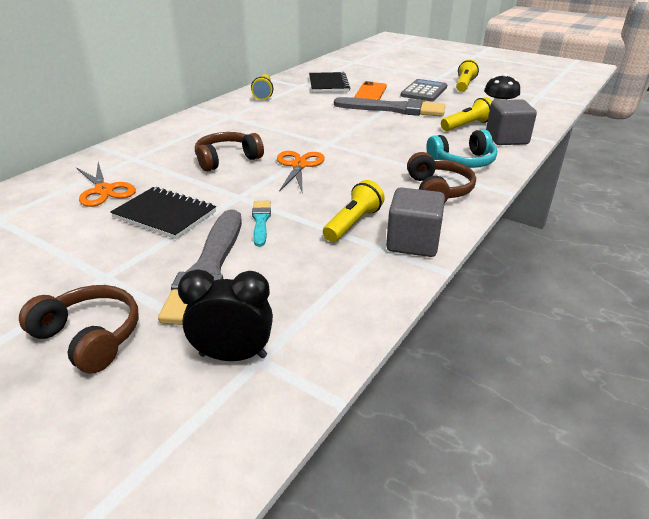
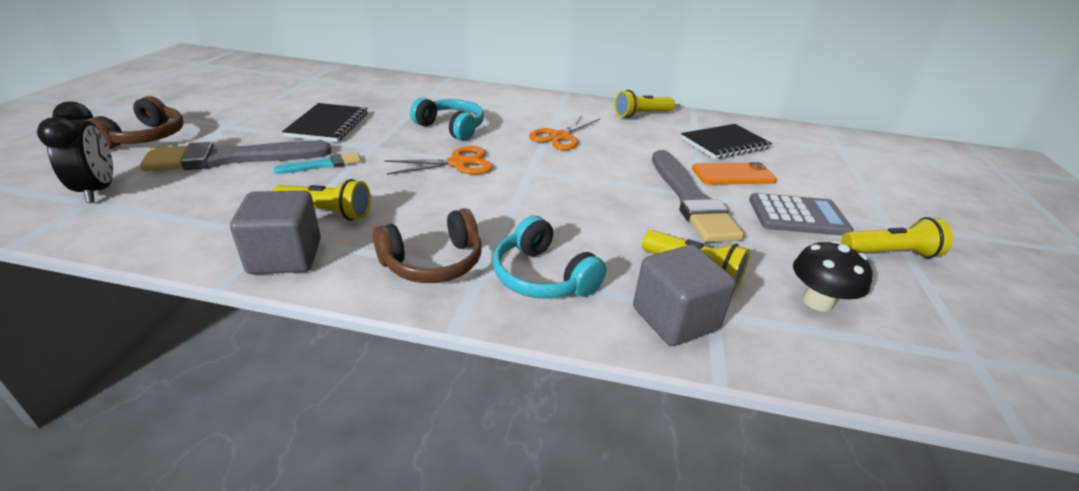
camera: 65 degrees right, 0 degrees up
orange scissors [77,162,136,207] -> orange scissors moved to [529,115,600,150]
brown headphones [195,132,264,172] -> turquoise headphones [410,98,484,141]

